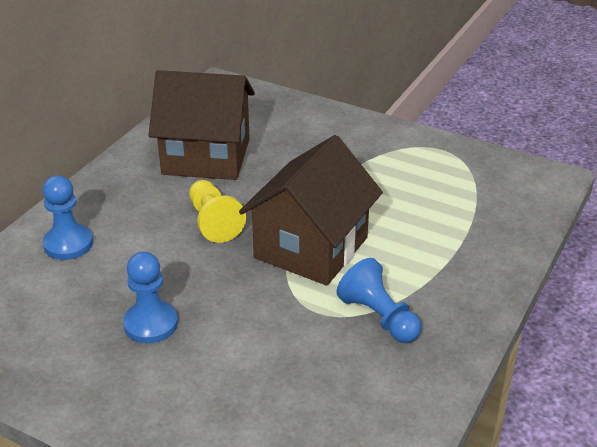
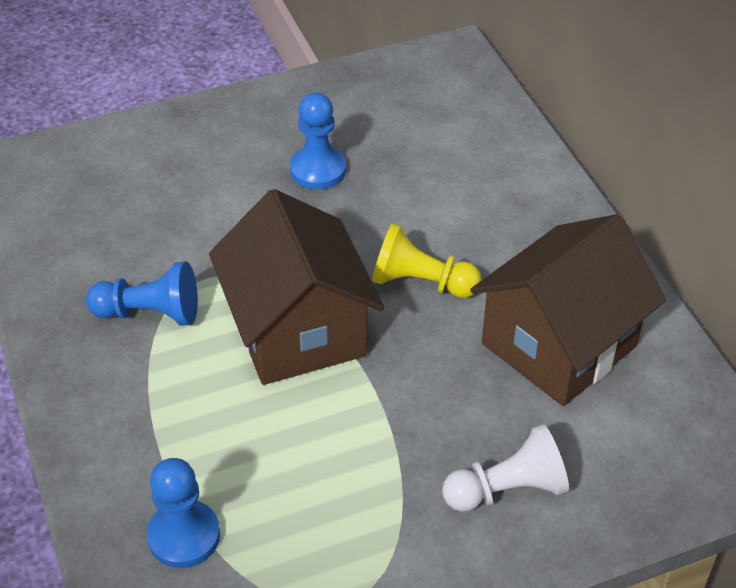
camera: 130 degrees right, 10 degrees up
blue pawn [43,175,93,260] -> blue pawn moved to [147,458,220,568]
none -> white pawn [442,424,569,512]

